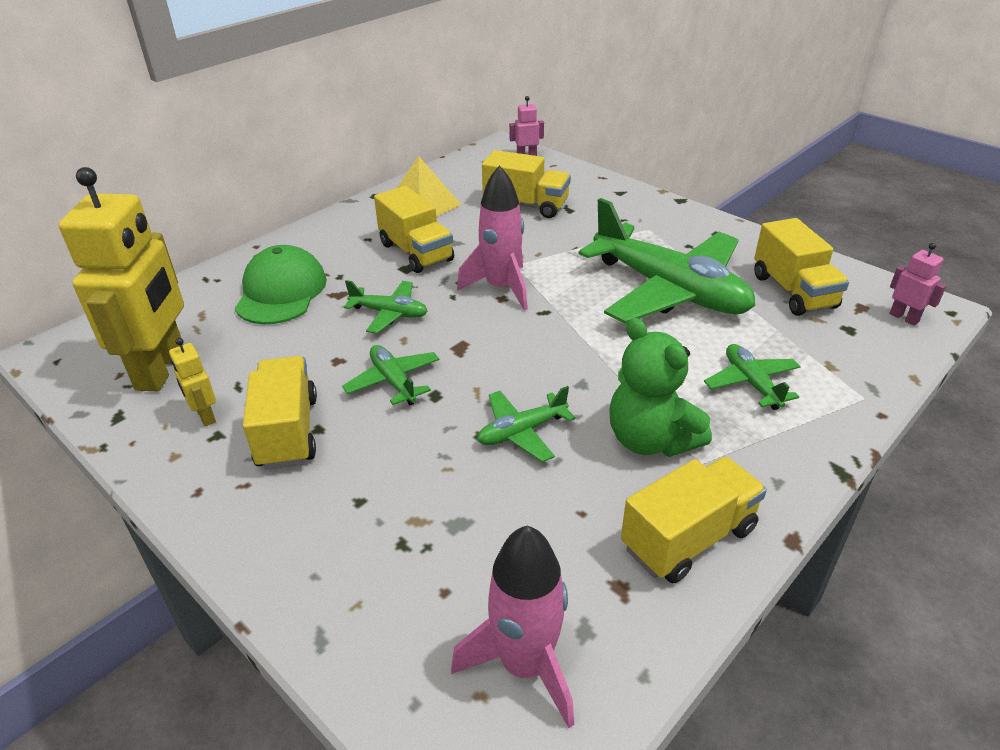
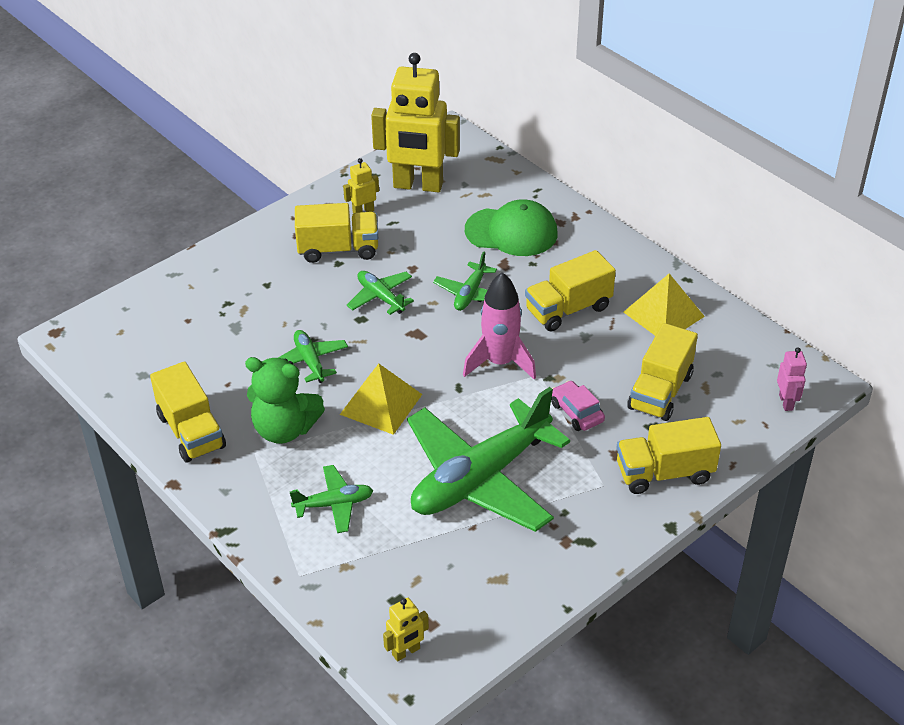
camera: 95 degrees right, 5 degrees up
green plane [342,345,440,405] -> green plane turned 105 degrees counterclockwise [347,271,414,315]
pink rocket [451,526,574,728] -> none
green teddy bear [610,318,712,457] -> green teddy bear turned 135 degrees counterclockwise [245,357,325,444]
yellow truck [754,218,849,316] -> yellow truck moved to [616,417,721,494]
pink robot [889,243,946,326] -> yellow robot [383,598,429,661]
none -> yellow pyramid [340,364,422,435]
none -> pink car [551,380,605,431]

